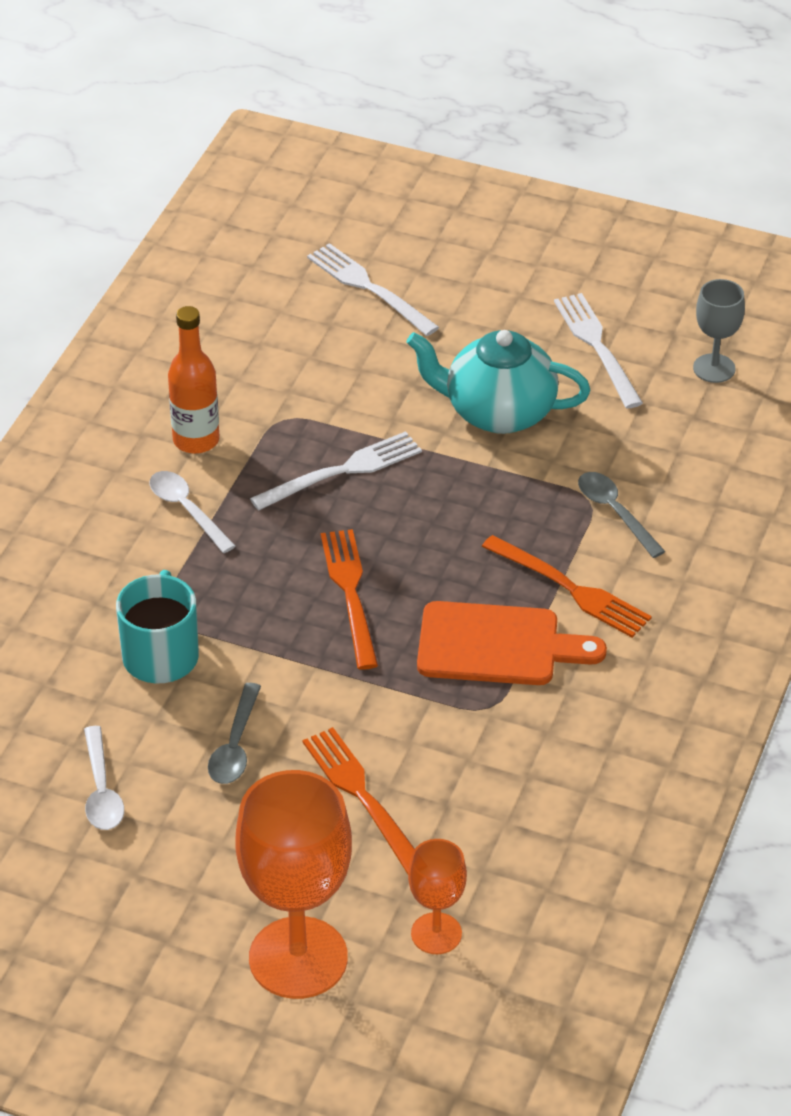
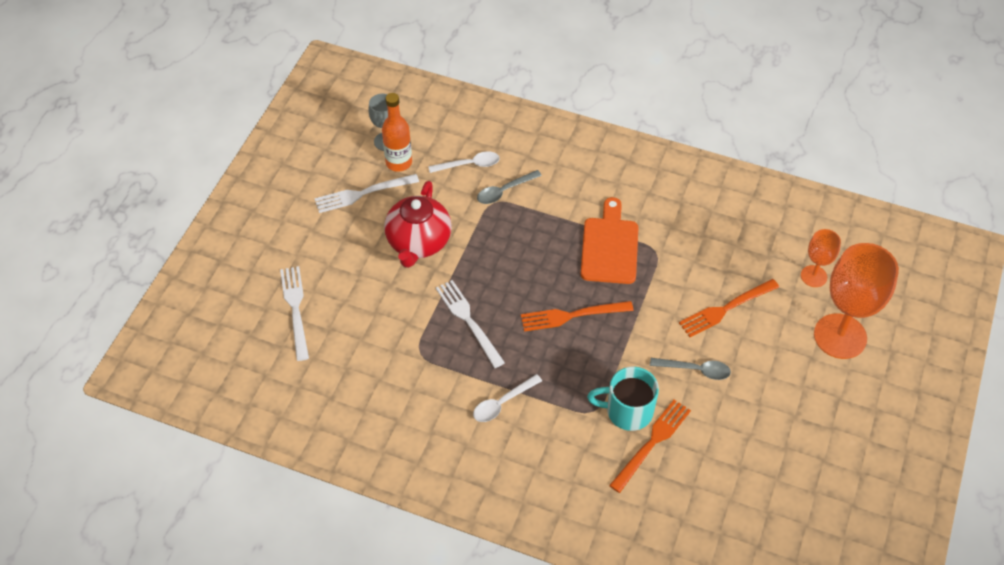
camera: 90 degrees left, 10 degrees up
white spoon [84,726,124,830] -> white spoon moved to [428,151,500,173]
orange bottle [168,306,219,454] -> orange bottle moved to [382,93,412,172]
white fork [307,243,439,336] -> white fork turned 120 degrees clockwise [280,266,309,361]
turquoise teapot [406,330,590,434] -> red teapot [384,181,452,268]
orange fork [482,535,652,638] -> orange fork moved to [609,400,691,493]

